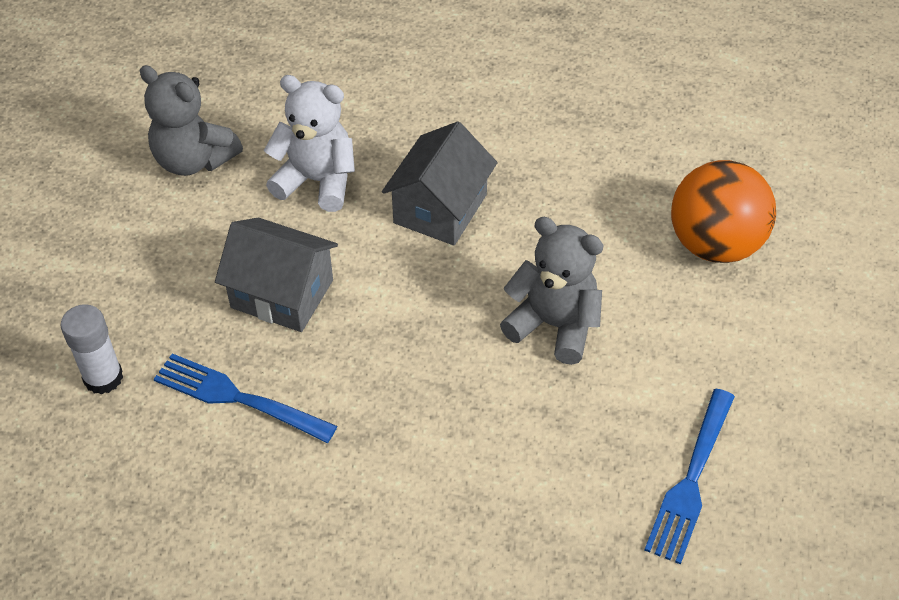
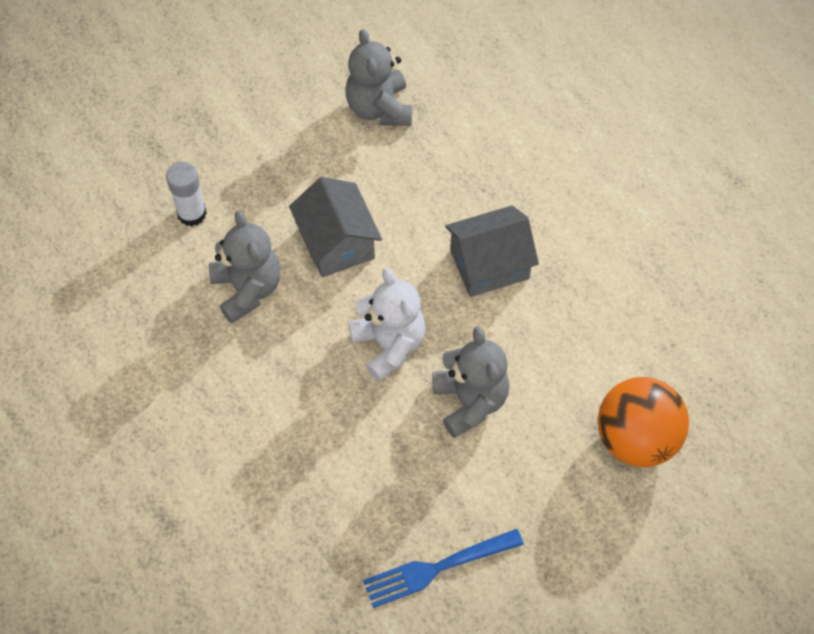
camera: 45 degrees right, 10 degrees up
blue fork [154,353,337,443] -> grey teddy bear [209,211,280,323]
white teddy bear [264,75,355,212] -> white teddy bear moved to [348,268,425,382]

